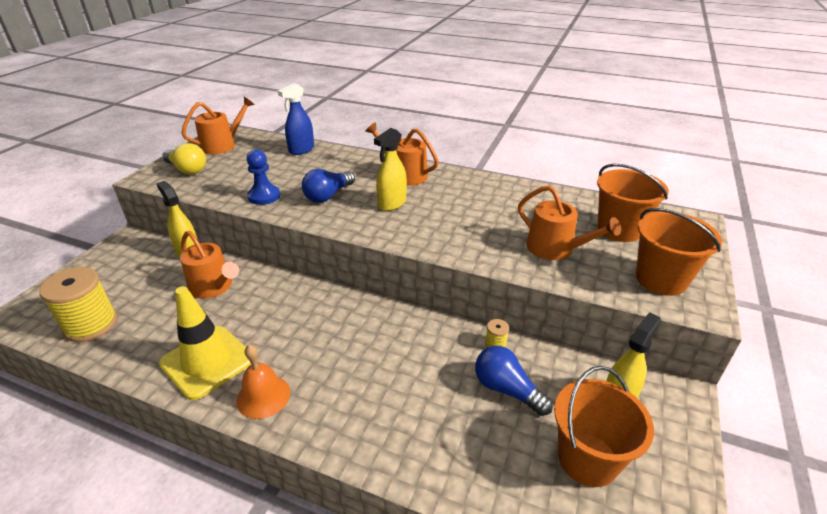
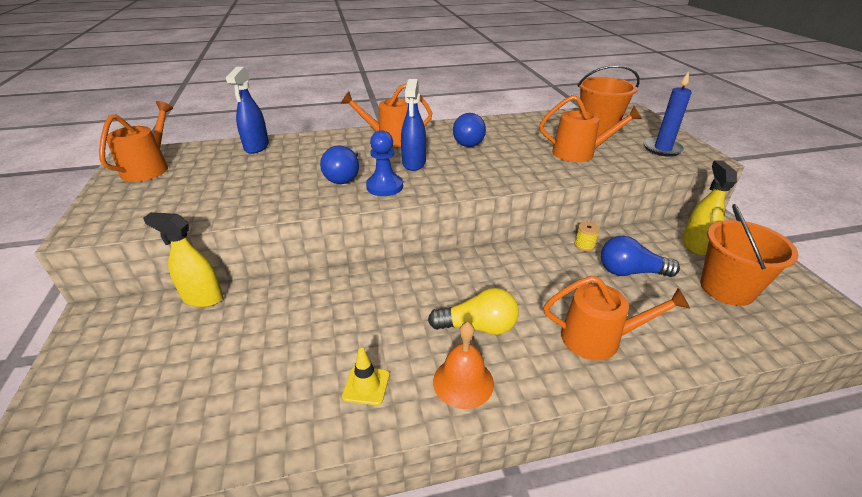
camera: 35 degrees left, 0 degrees up
yellow spool [39,267,117,342] -> none
yellow traffic cone [159,286,251,400] -> yellow traffic cone [342,348,389,405], size x0.46
yellow light bulb [162,143,206,174] -> yellow light bulb moved to [428,288,519,335]
orange watering can [180,231,239,299] -> orange watering can moved to [544,276,690,360]
blue pawn [247,149,280,205] -> blue pawn moved to [366,130,403,196]
yellow spray bottle [374,128,407,211] -> blue spray bottle [401,79,426,171]
orange bucket [636,208,722,296] -> blue candle [644,71,692,157]
none -> blue light bulb [453,113,486,147]

